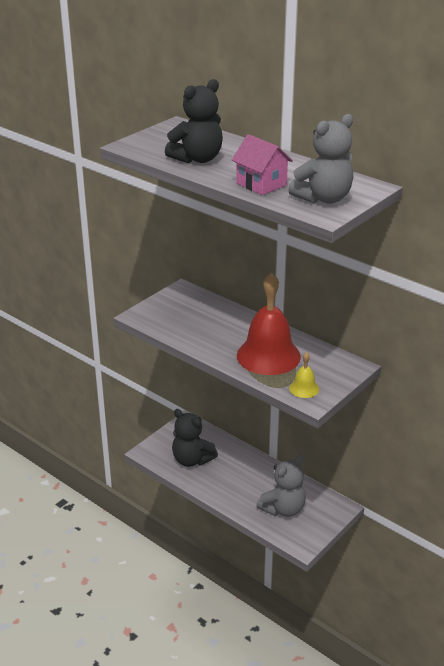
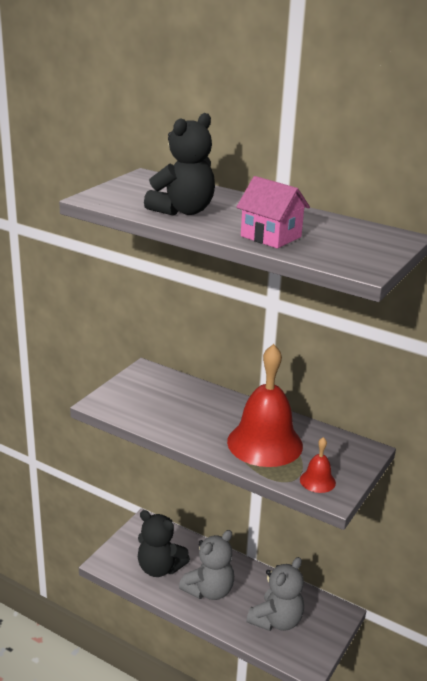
camera: 10 degrees left, 5 degrees down
grey teddy bear [288,114,353,204] -> grey teddy bear moved to [179,530,234,600]
yellow bell [289,352,319,398] -> red bell [300,437,336,493]

